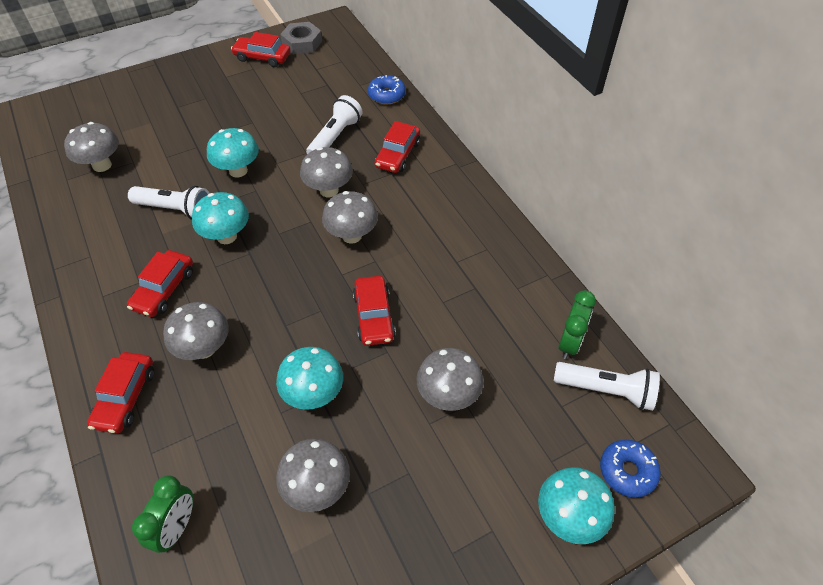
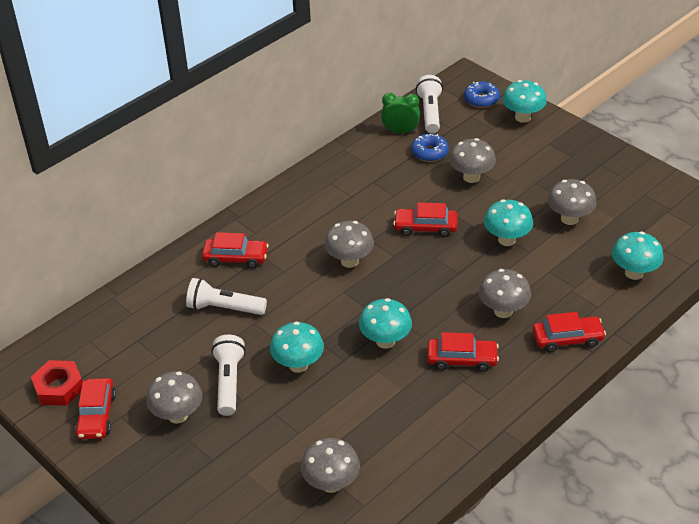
camera: 105 degrees left, 10 degrees down
white flashlight [128,186,209,220] -> white flashlight moved to [211,335,246,416]
green clock [132,475,193,553] -> turquoise mushroom [612,232,664,280]
grey nut [280,22,322,54] -> red nut [31,360,83,406]
grey mushroom [300,147,353,197] -> grey mushroom moved to [146,371,202,424]
red car [353,276,396,346] -> red car turned 150 degrees counterclockwise [393,202,458,237]
blue donut [368,75,406,104] -> blue donut moved to [411,134,449,162]

